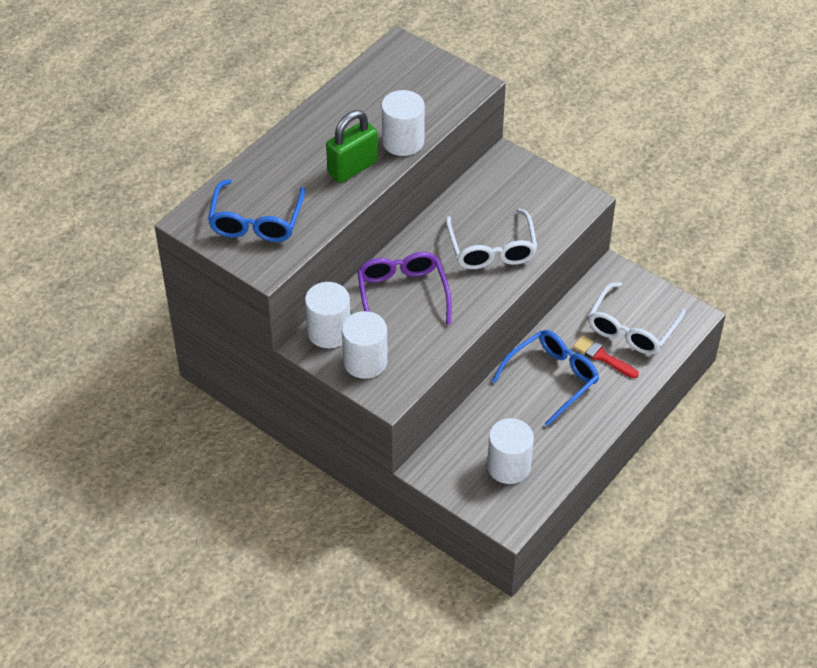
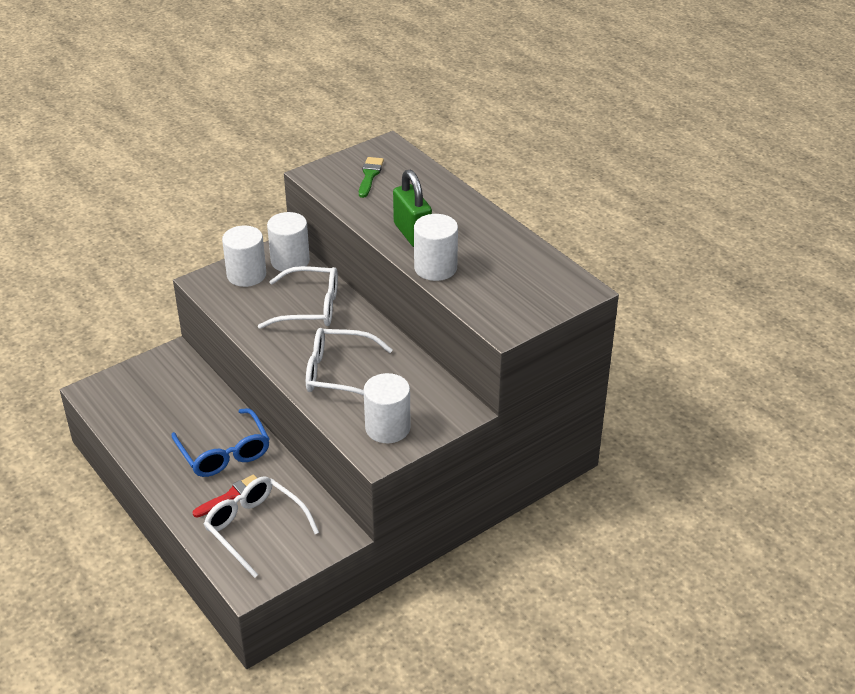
camera: 105 degrees right, 10 degrees down
blue glasses [208,179,305,242] -> green brush [359,157,384,198]
purple glasses [357,252,452,324] -> white glasses [258,266,338,329]
white cylinder [487,418,534,484] -> white cylinder moved to [364,373,411,443]

